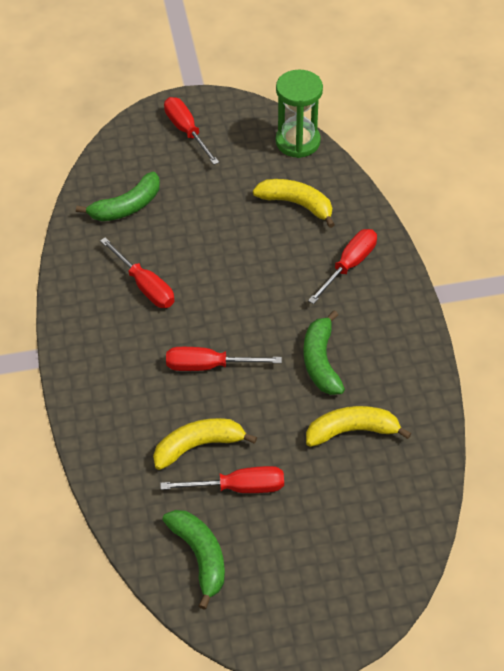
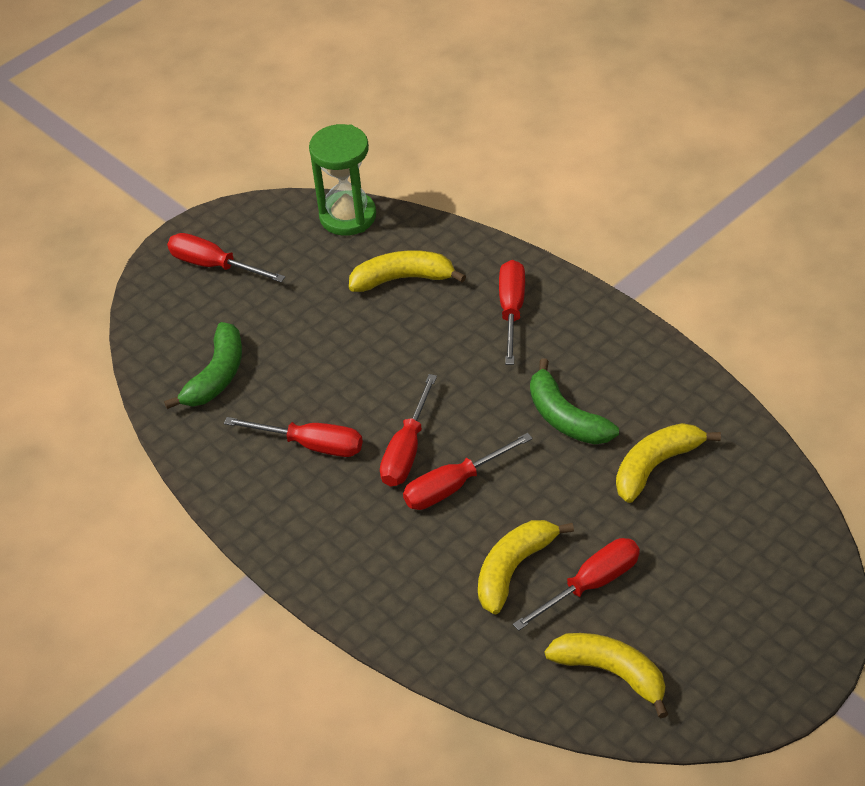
camera: 30 degrees left, 5 degrees down
green banana [163,510,225,610] -> yellow banana [545,633,668,718]
none -> red screwdriver [380,374,437,487]

